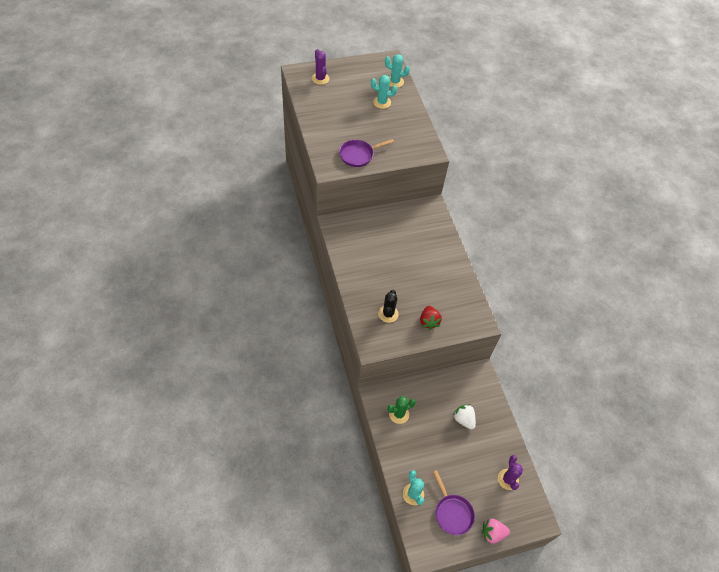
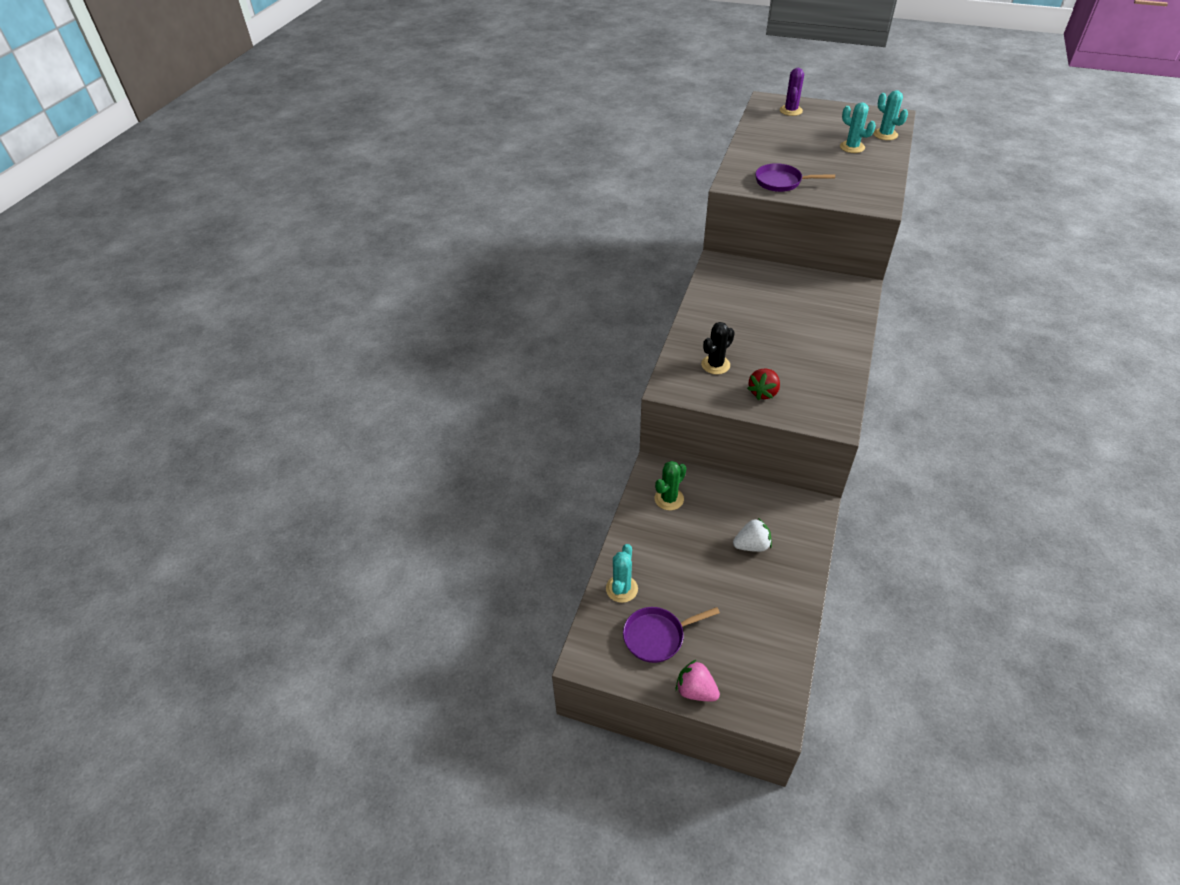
camera: 40 degrees right, 10 degrees down
green cactus [387,396,416,424] -> green cactus turned 60 degrees counterclockwise [655,461,686,510]
purple pan [433,470,475,535] -> purple pan turned 60 degrees clockwise [623,607,720,663]
white strawberry [453,404,476,430] -> white strawberry turned 75 degrees clockwise [733,518,772,552]
purple cactus [498,455,523,490] -> none

